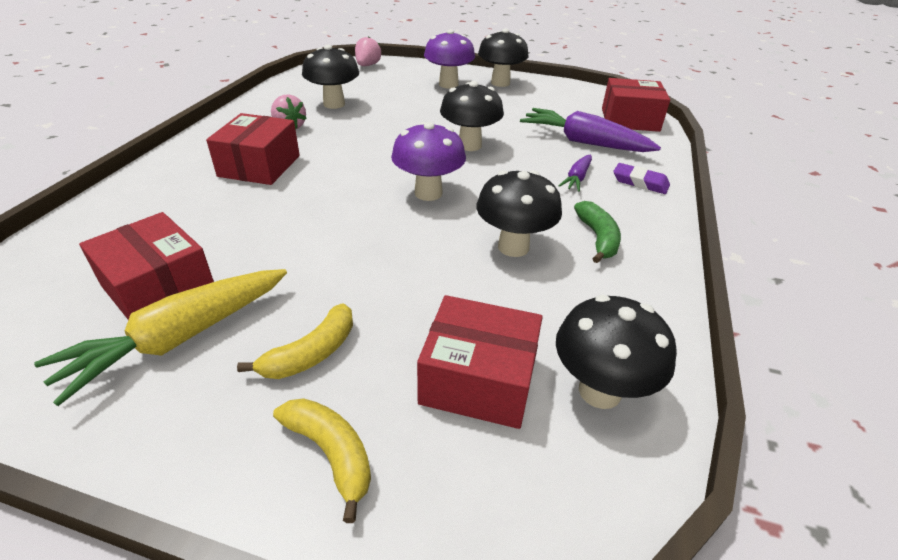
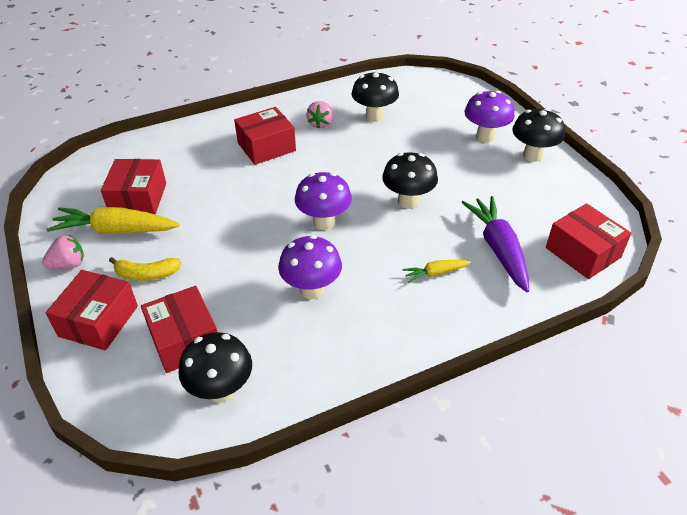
camera: 50 degrees right, 5 degrees up
yellow banana [273,398,371,523] -> red box [46,270,138,350]
pink strawberry [355,36,381,66] -> pink strawberry moved to [42,235,84,269]
black mushroom [476,170,562,257] -> purple mushroom [278,235,342,299]
purple carrot [559,155,592,192] -> yellow carrot [403,260,471,283]
green banana [574,201,621,263] -> none
purple eraser [613,163,670,194] -> none

